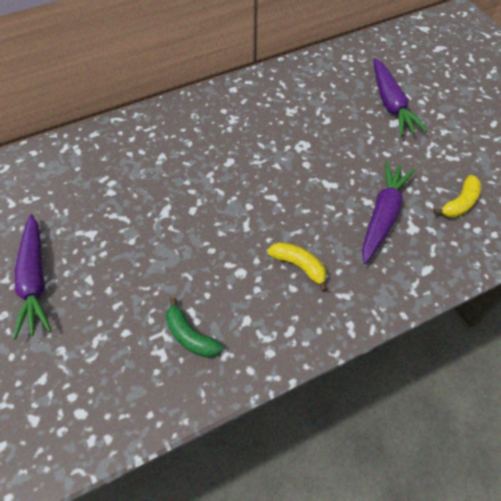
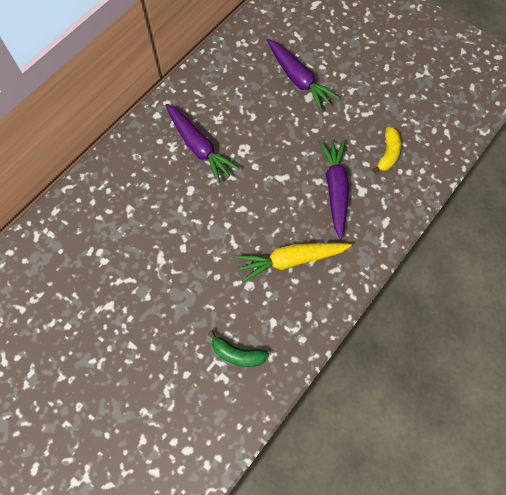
camera: 25 degrees left, 10 degrees up
purple carrot [13,214,52,340] -> purple carrot moved to [166,104,240,183]
yellow banana [267,242,327,292] -> yellow carrot [236,243,352,282]

